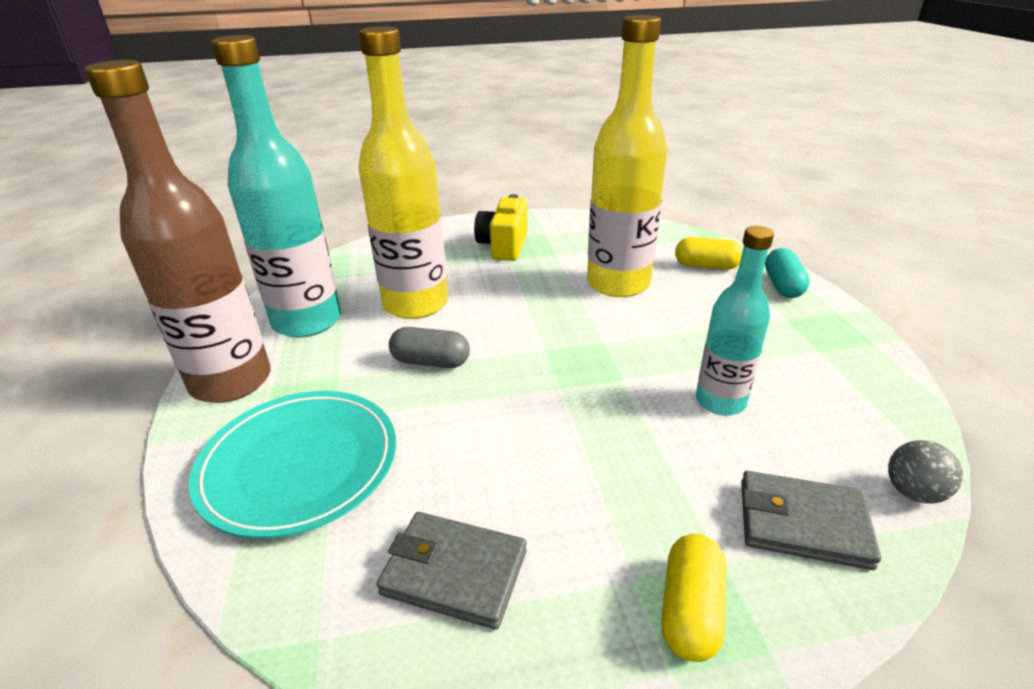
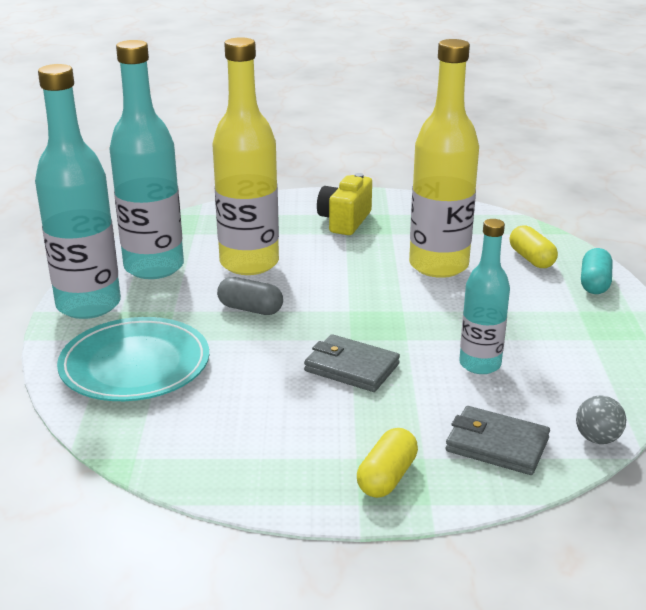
camera: 10 degrees right, 5 degrees down
brown bottle [85,60,271,403] -> turquoise bottle [35,64,121,319]
grey wallet [376,512,527,630] -> grey wallet moved to [304,334,400,392]
yellow capsule [675,237,743,269] -> yellow capsule turned 45 degrees clockwise [510,225,558,268]

